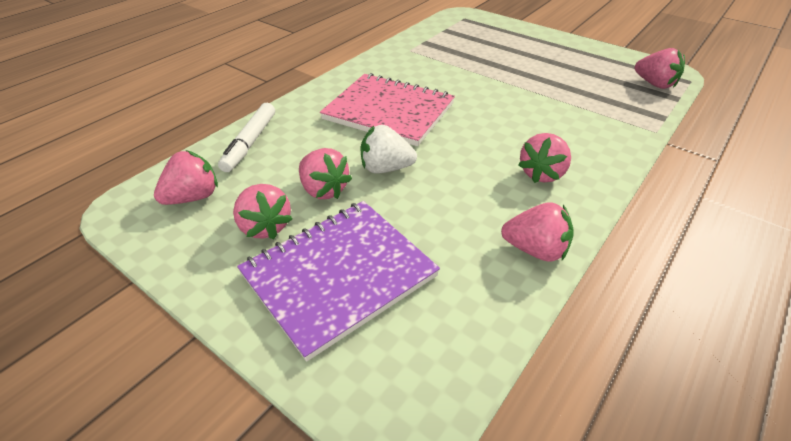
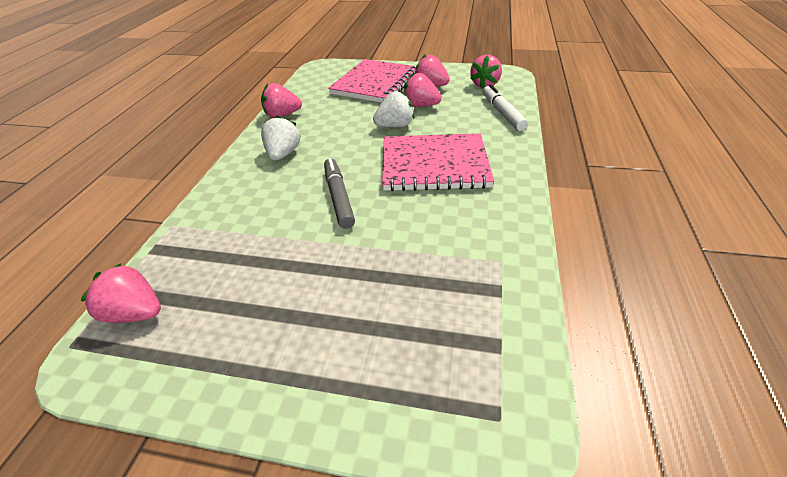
camera: 155 degrees right, 0 degrees up
purple notebook [237,201,440,362] -> pink notebook [328,59,416,103]
pink strawberry [518,133,571,183] -> white strawberry [261,115,301,160]
none -> grey marker [324,158,355,229]

